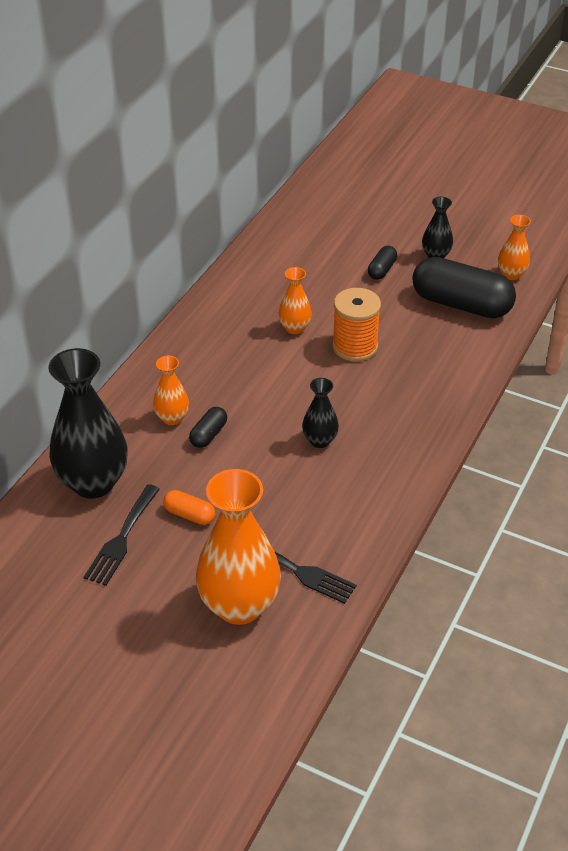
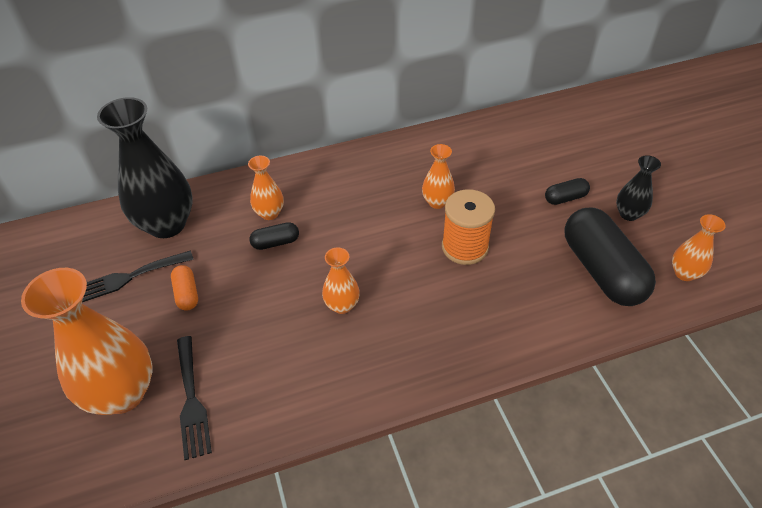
camera: 45 degrees right, 5 degrees up
black vase [302,378,339,448] -> orange vase [322,248,360,314]

